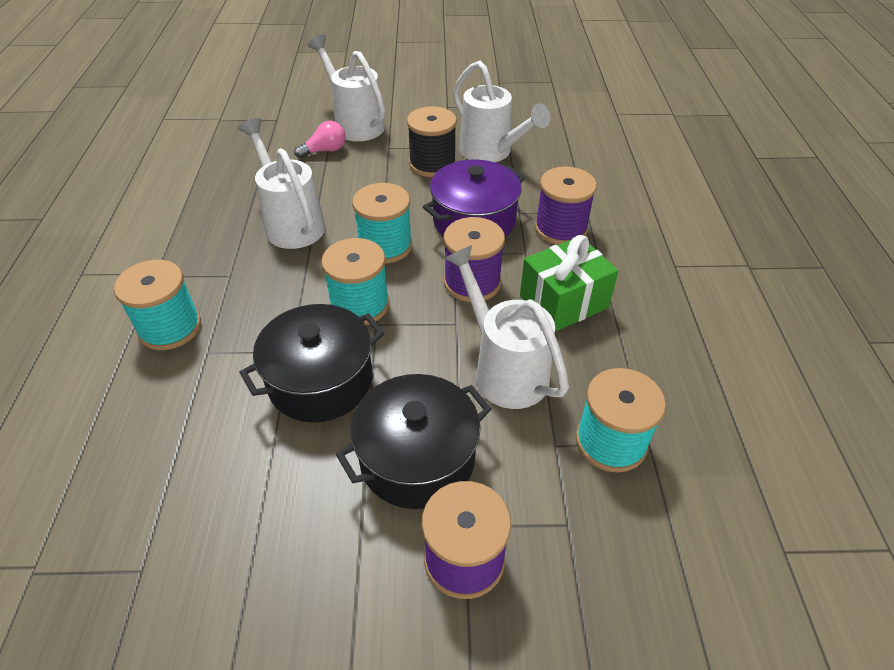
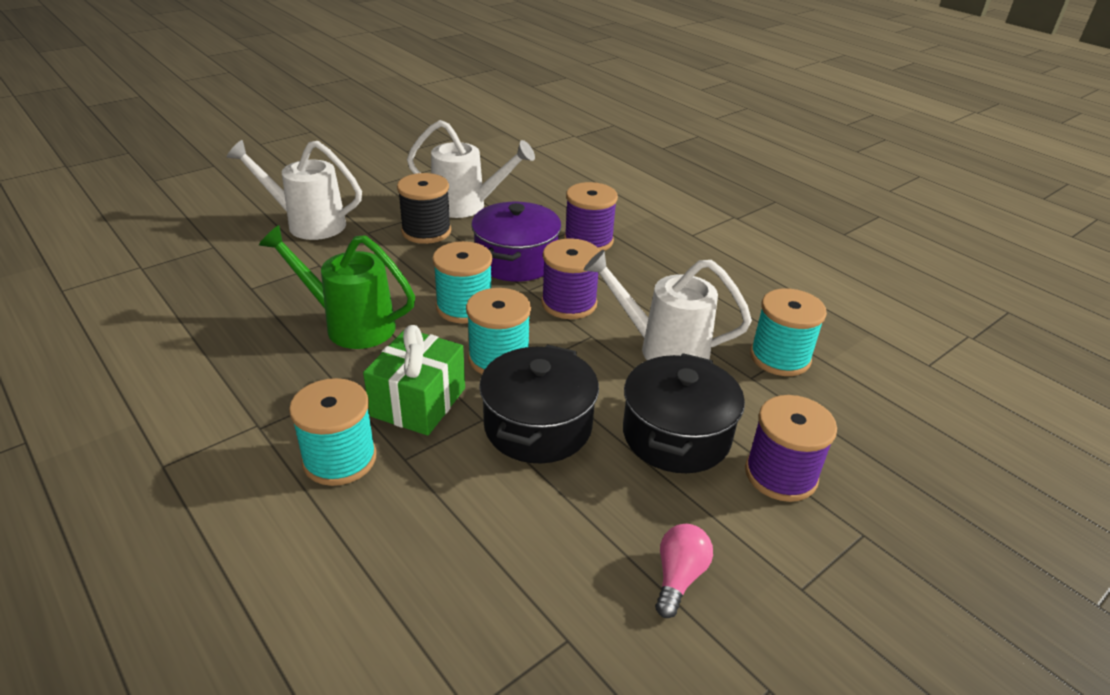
camera: 40 degrees left, 10 degrees down
white watering can [238,118,326,249] -> green watering can [259,225,415,349]
pink light bulb [294,121,346,158] -> pink light bulb moved to [655,524,713,618]
green gift [520,235,618,332] -> green gift moved to [363,325,465,436]

